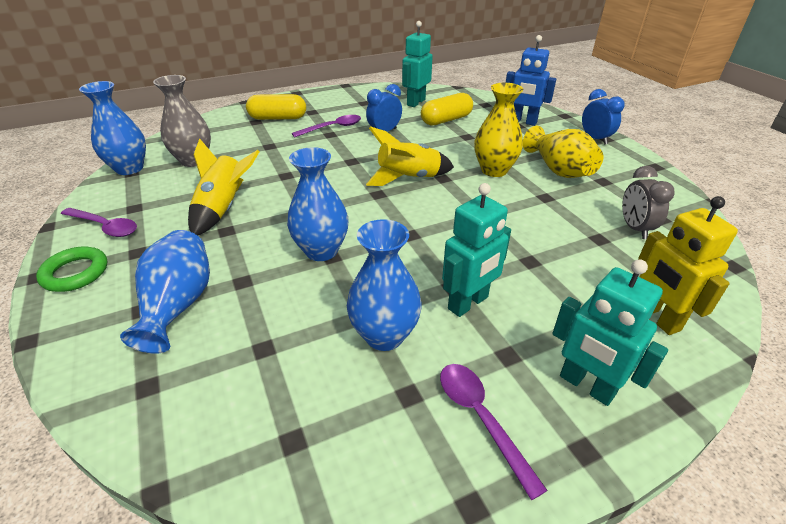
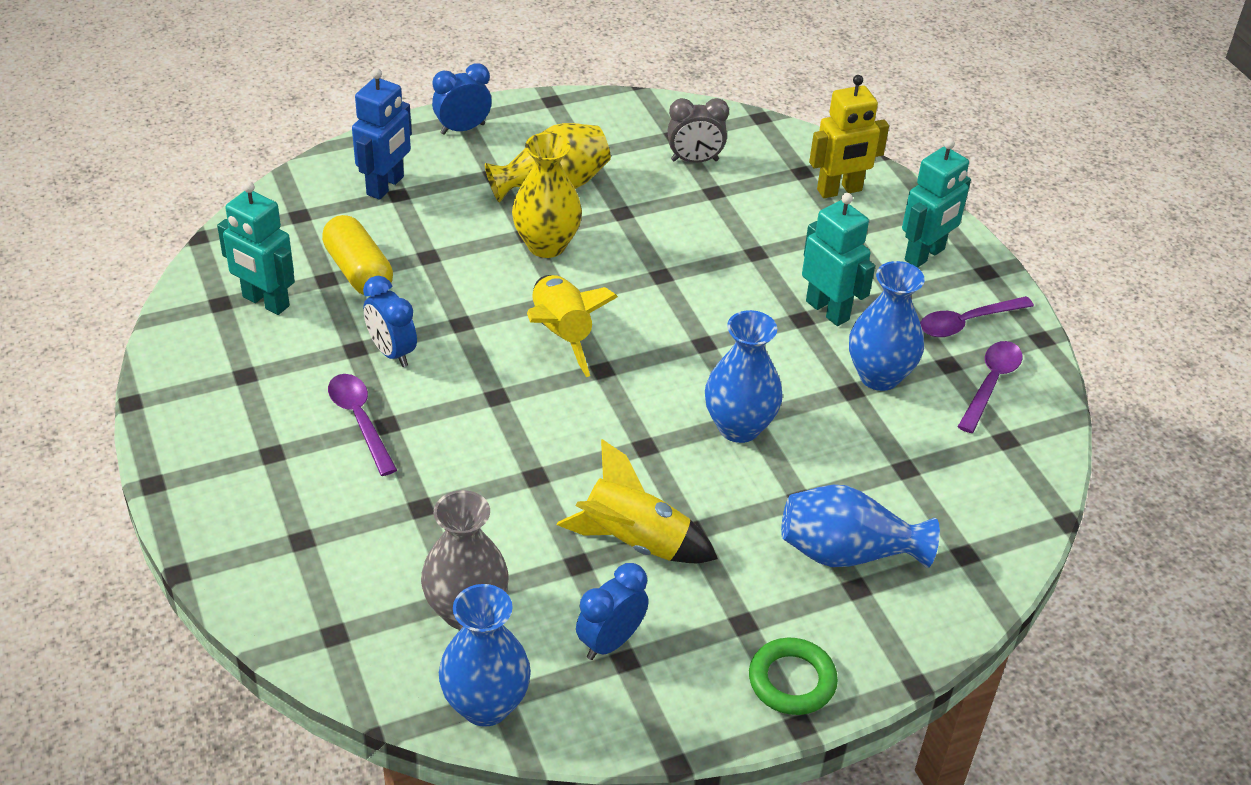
camera: 90 degrees left, 5 degrees up
purple spoon [61,208,137,237] -> purple spoon moved to [958,341,1023,433]
yellow capsule [246,94,306,120] -> none
none -> blue clock [576,563,649,660]

